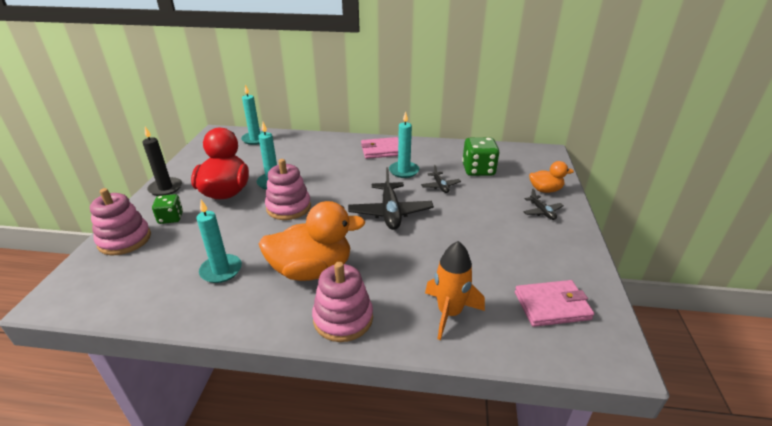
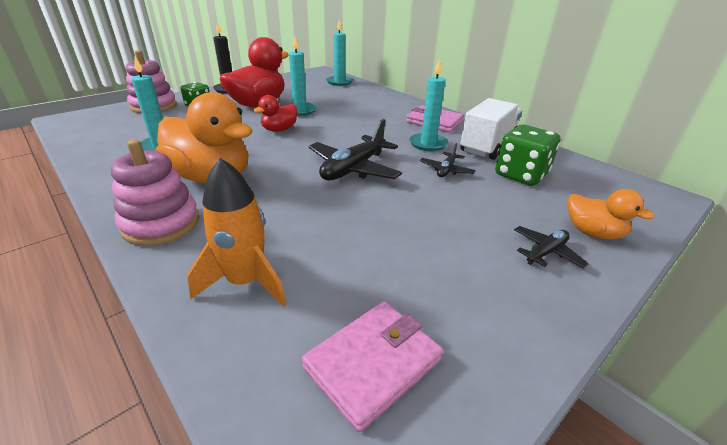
camera: 40 degrees right, 0 degrees up
pink stacking toy [265,159,311,220] -> red duck [253,95,297,132]
pink wallet [515,280,594,327] -> pink wallet turned 75 degrees counterclockwise [302,301,443,432]
black plane [523,188,564,220] -> black plane turned 150 degrees counterclockwise [514,226,589,269]
none -> white truck [460,98,522,160]

